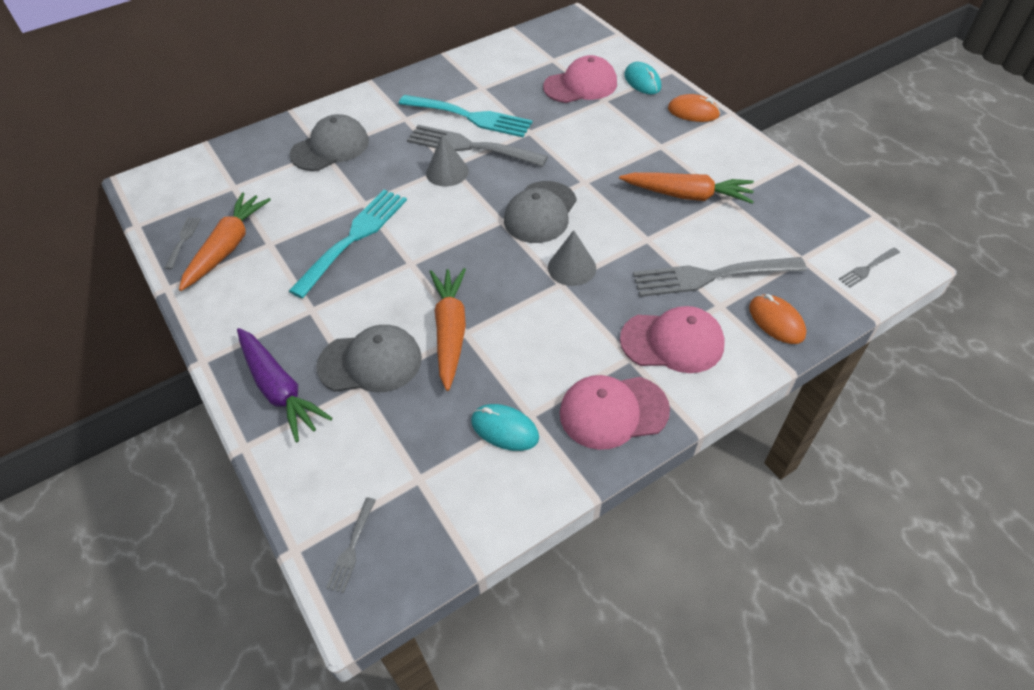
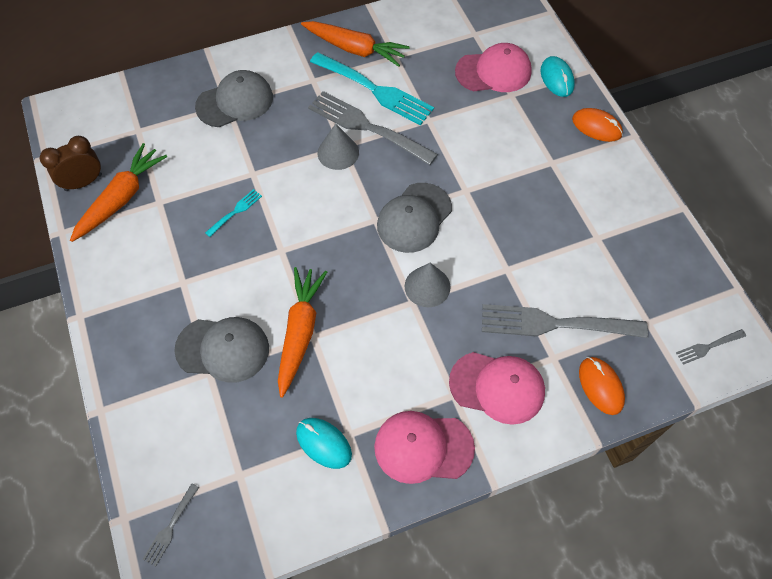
camera: 10 degrees right, 10 degrees up
grey fork [165,217,201,269] -> brown clock [40,136,102,191]
purple carrot [237,328,332,442] -> none
turquoise fork [289,190,407,299] -> turquoise fork [205,189,262,237], size x0.45
orange carrot [619,172,754,204] -> orange carrot moved to [301,21,410,67]

